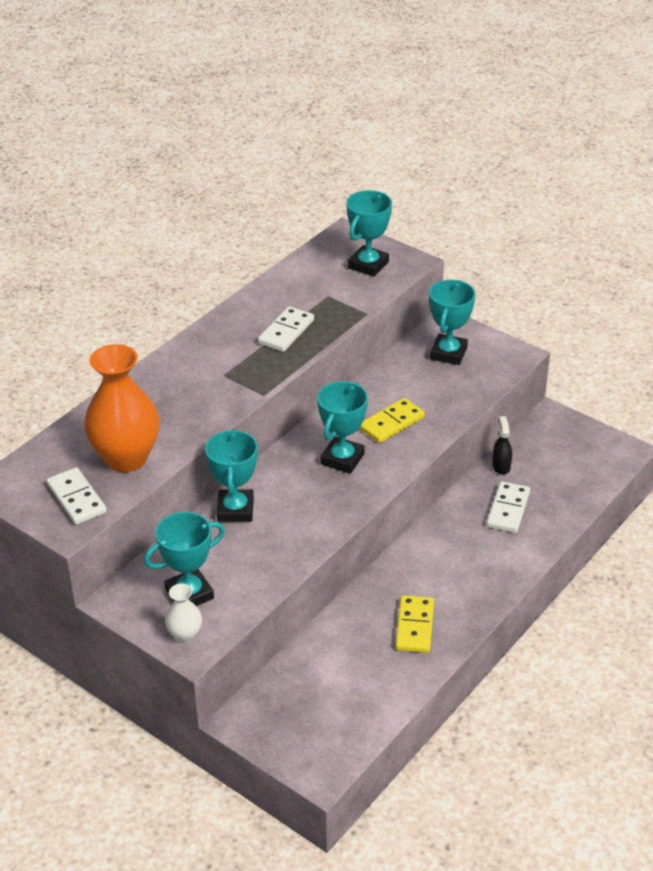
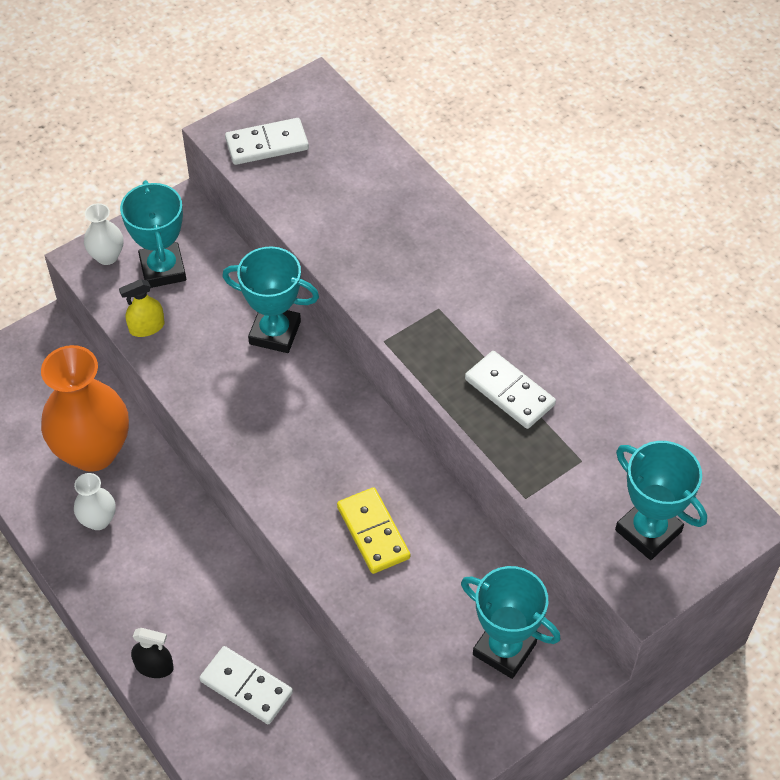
camera: 105 degrees right, 15 degrees up
orange vase [84,344,159,472] -> orange vase moved to [41,345,129,472]
turquoise trophy [317,381,368,474] -> none
yellow domino [396,595,434,653] -> white vase [74,473,116,530]
black spray bottle [492,416,512,475] -> black spray bottle moved to [131,628,174,678]
none -> yellow spray bottle [119,279,165,337]

